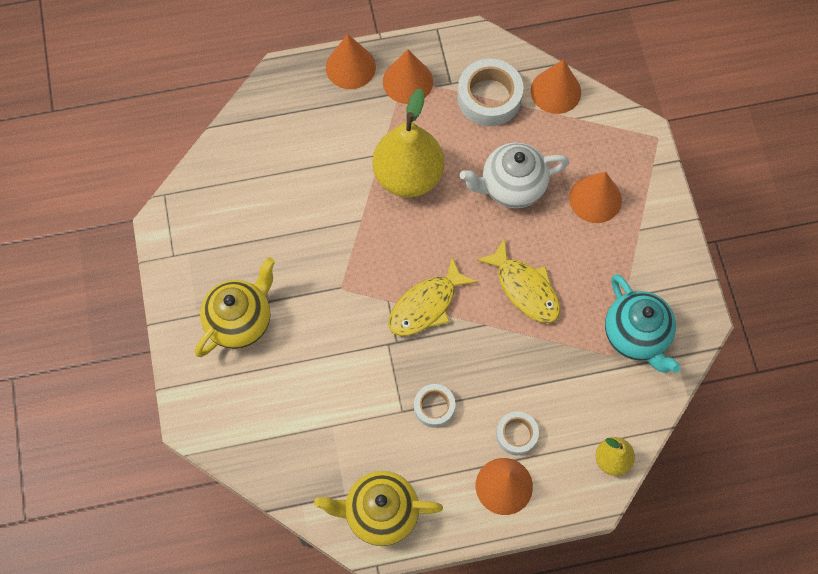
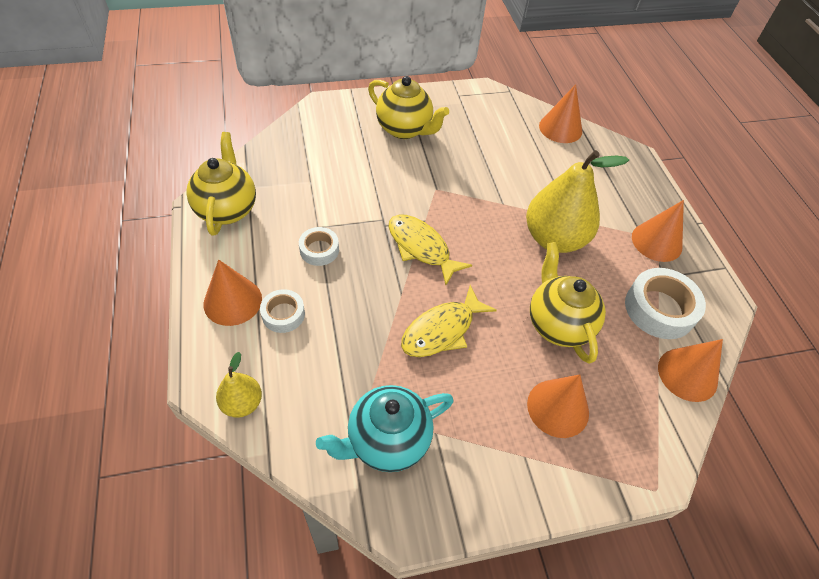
camera: 85 degrees right, 15 degrees down
orange cone [326,34,376,89] -> orange cone moved to [539,84,582,143]
white teapot [460,142,569,208] -> yellow teapot [530,242,606,364]

